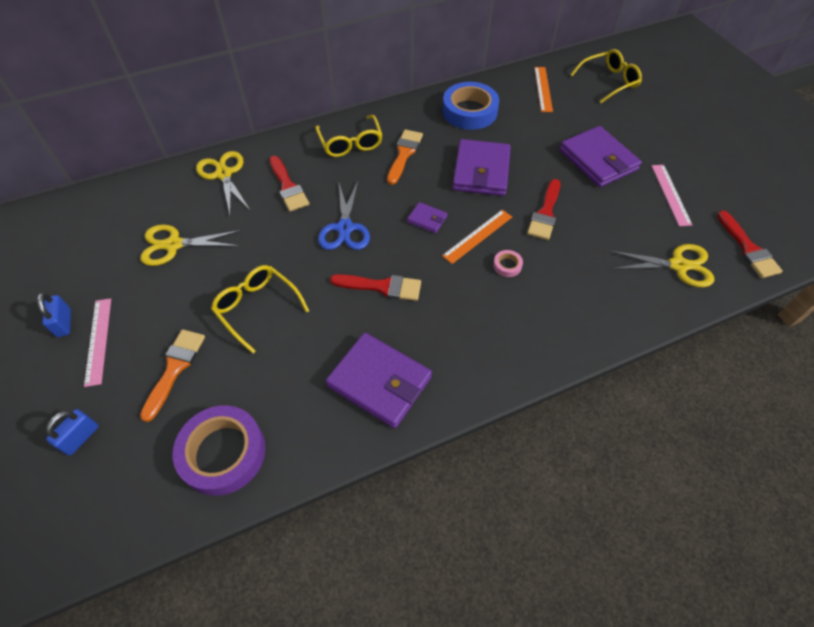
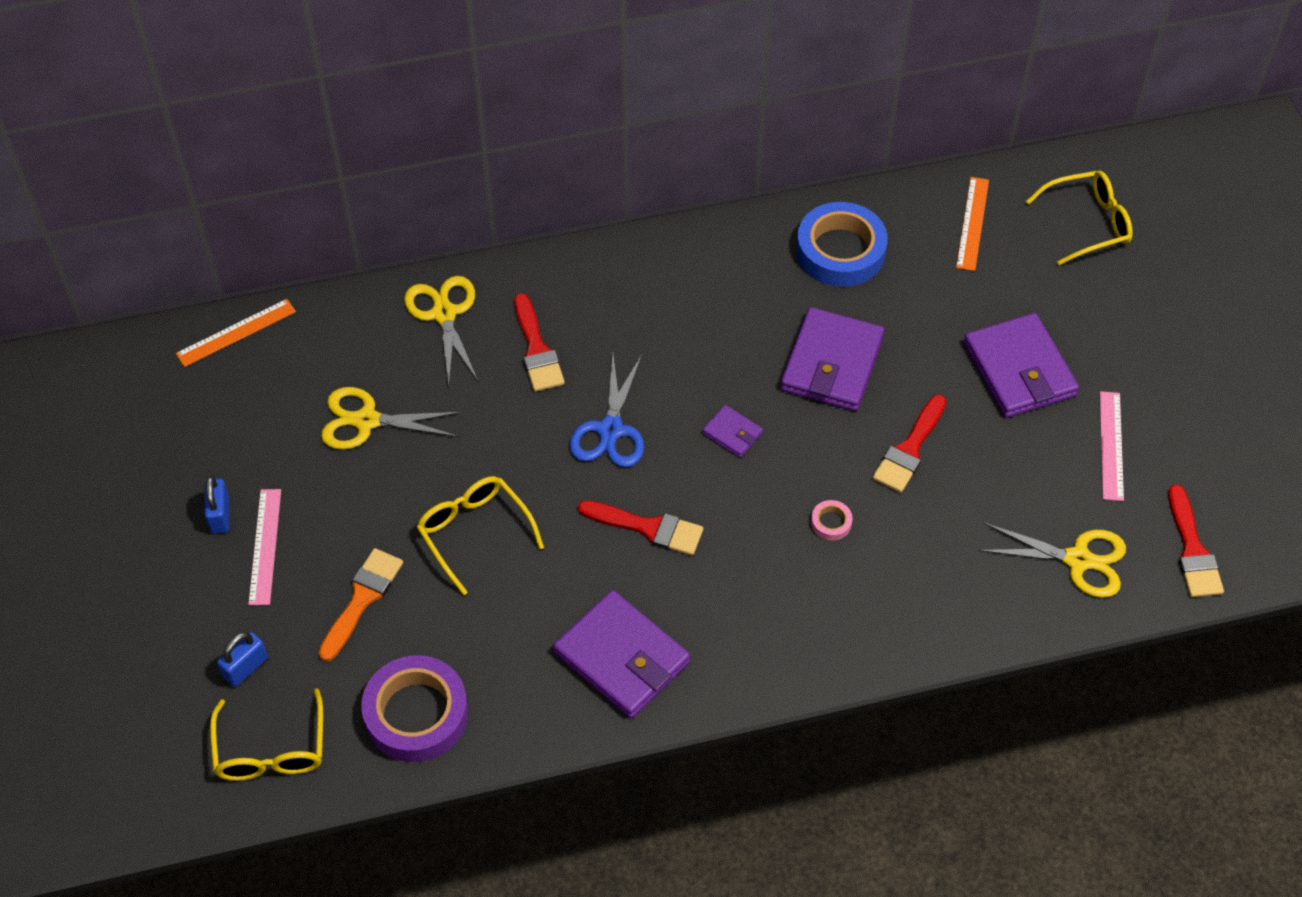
camera: 10 degrees right, 0 degrees up
yellow glasses [315,115,382,157] -> yellow glasses moved to [210,688,323,781]
orange brush [387,129,423,185] -> none
orange ruler [442,210,512,264] -> orange ruler moved to [176,299,296,367]

